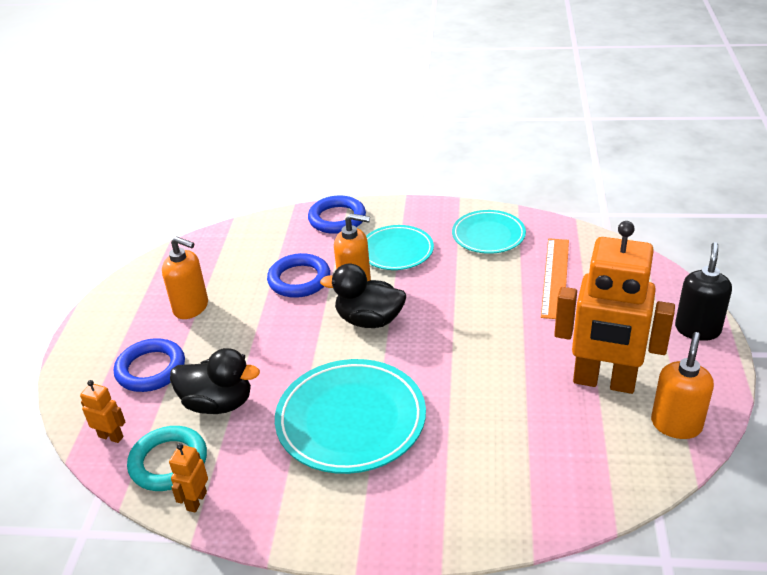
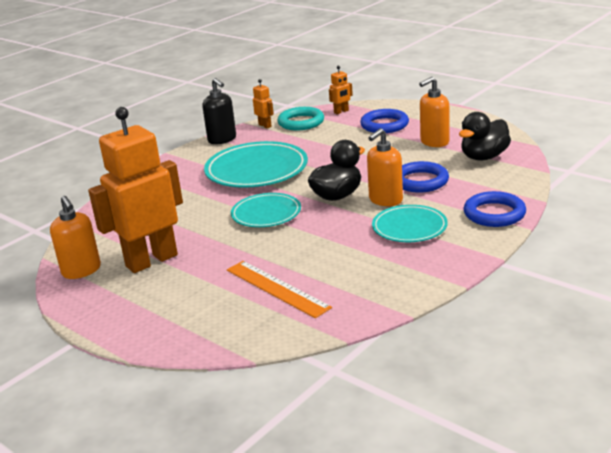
camera: 125 degrees right, 10 degrees down
black duck [170,348,260,414] -> black duck moved to [459,112,511,160]
turquoise plate [452,210,526,254] -> turquoise plate moved to [231,193,301,227]
black soap dispenser [675,242,732,341] -> black soap dispenser moved to [202,78,236,144]

